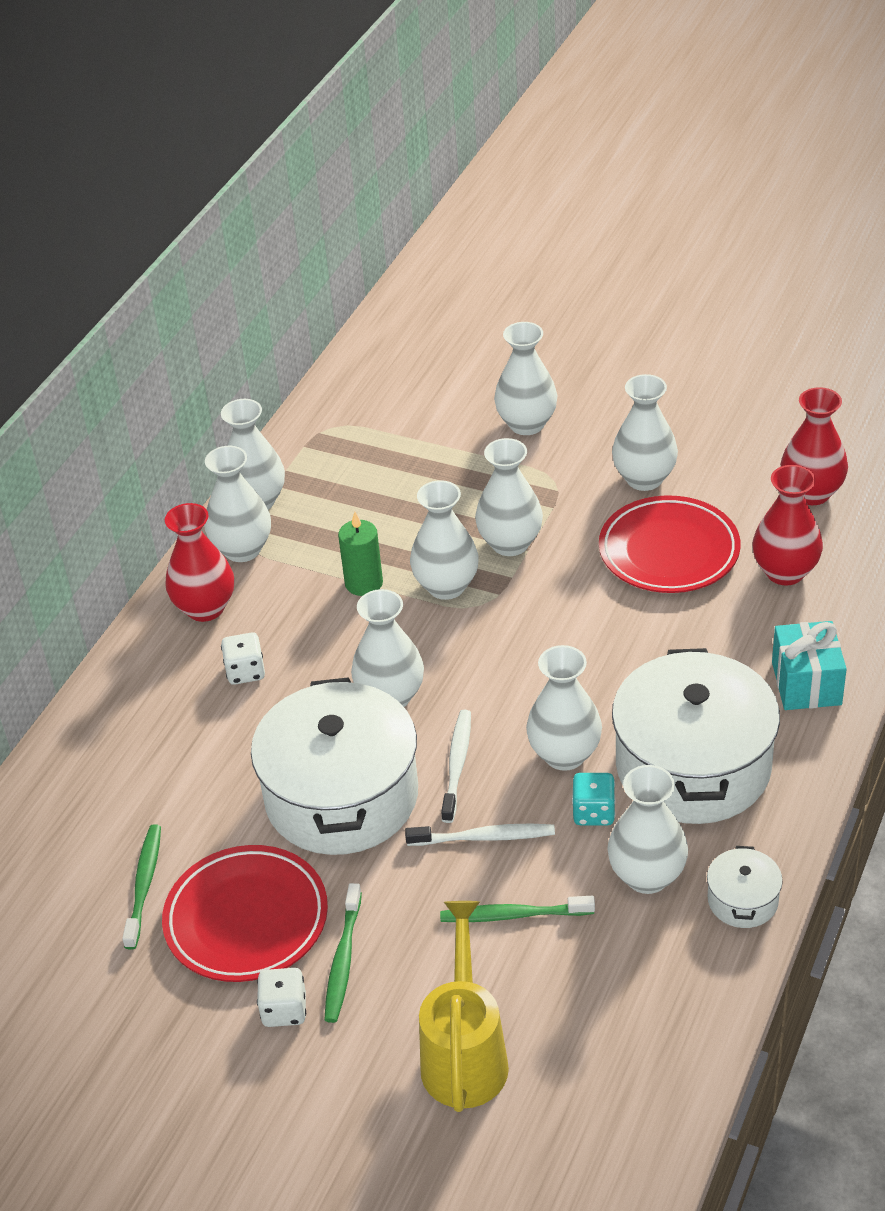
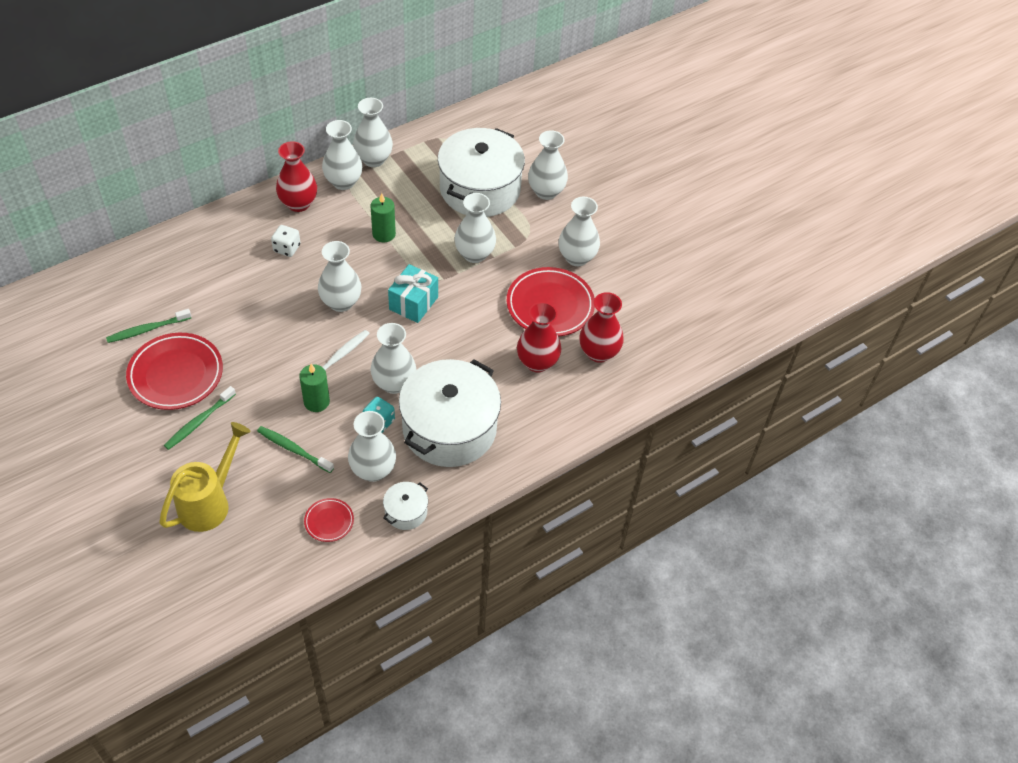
camera: 25 degrees right, 10 degrees up
green toothbrush [122,824,161,950] -> green toothbrush turned 150 degrees counterclockwise [106,309,191,343]
white pot [251,677,418,855] -> white pot moved to [438,128,525,217]
white dice [257,968,306,1027] -> none
white toothbrush [405,824,555,846] -> green candle [299,364,330,412]
white vase [410,480,479,600] -> none
turquoise gift [772,621,847,710] -> turquoise gift moved to [388,264,438,323]
red vase [781,387,848,505] -> red vase moved to [517,302,561,372]
none -> red plate [304,498,354,542]

